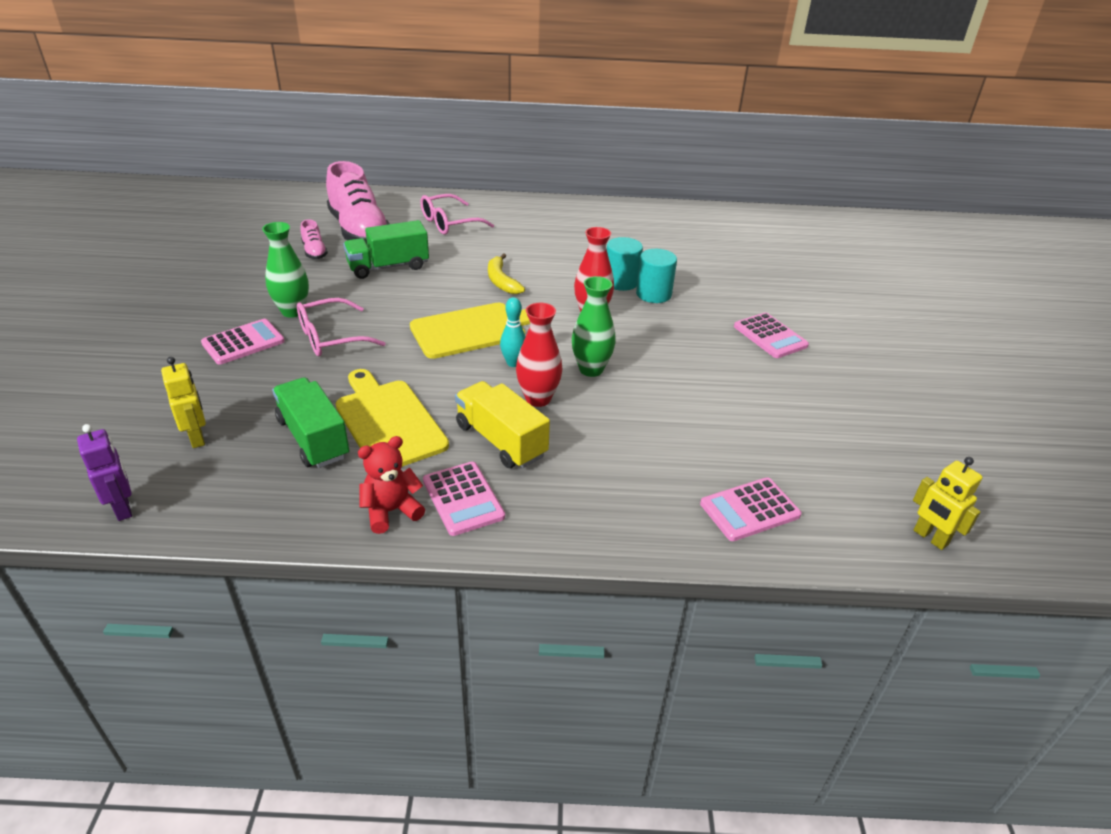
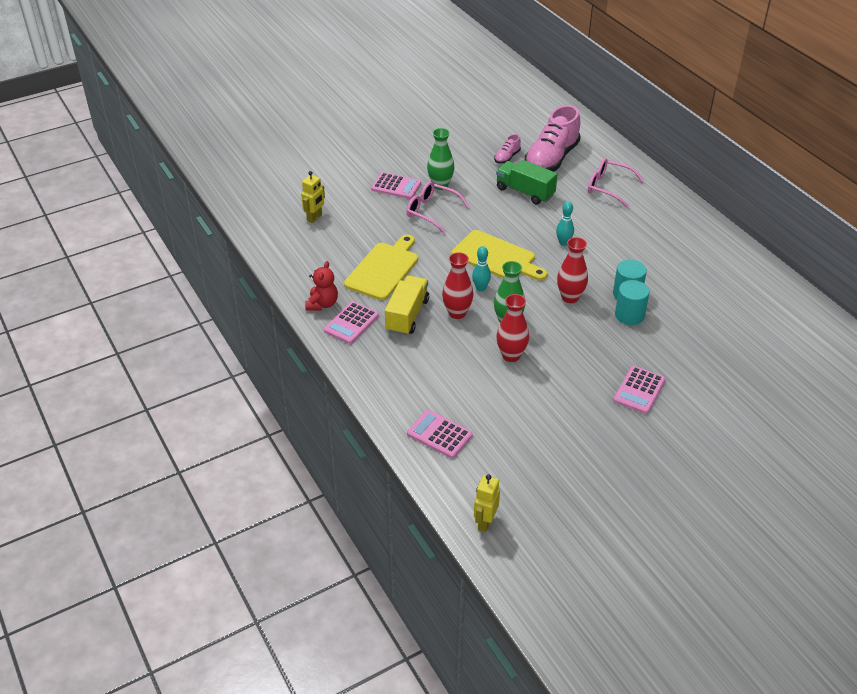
camera: 60 degrees right, 5 degrees up
purple robot [77,424,132,521] -> none
green truck [272,377,349,468] -> none
red teddy bear [358,436,425,534] -> red teddy bear turned 75 degrees clockwise [305,261,338,310]
yellow banana [488,253,525,294] -> turquoise bowling pin [556,201,574,246]
none -> red vase [496,294,529,362]

